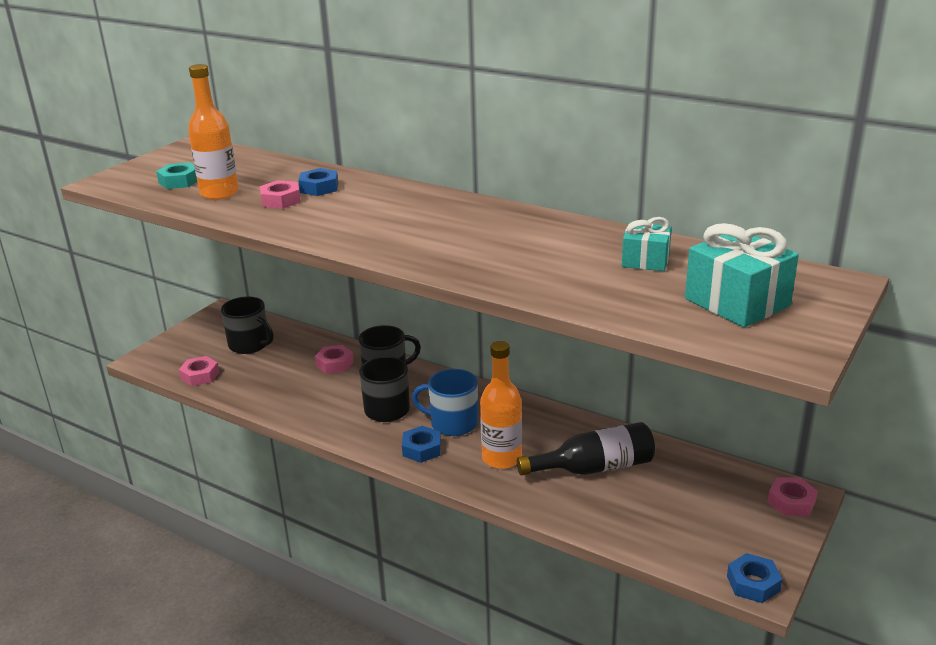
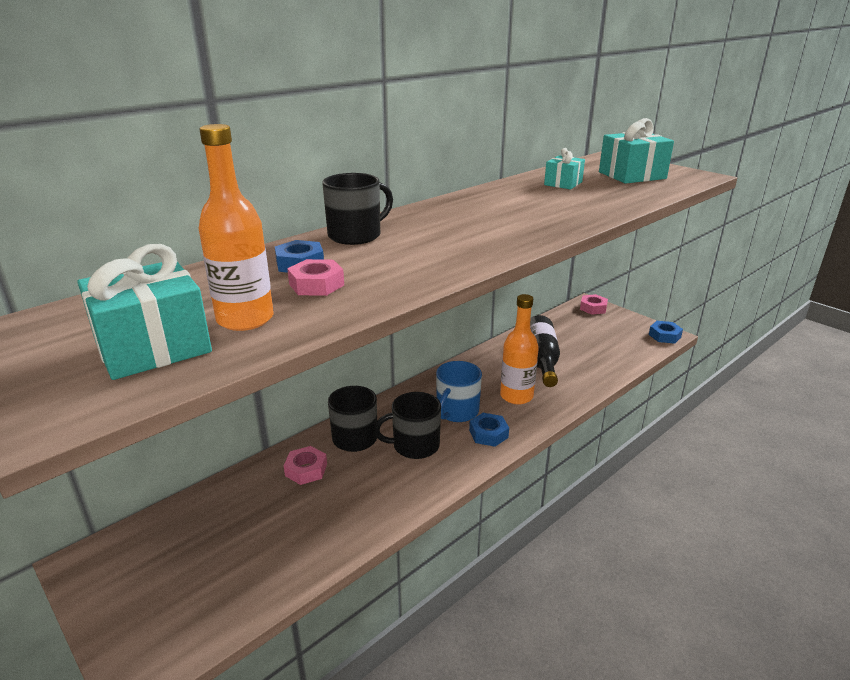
camera: 75 degrees left, 0 degrees up
turquoise nut [156,162,197,189] -> turquoise gift [78,244,212,380]
pink nut [179,356,219,386] -> none
black mug [221,297,274,354] -> black mug moved to [322,173,393,245]

